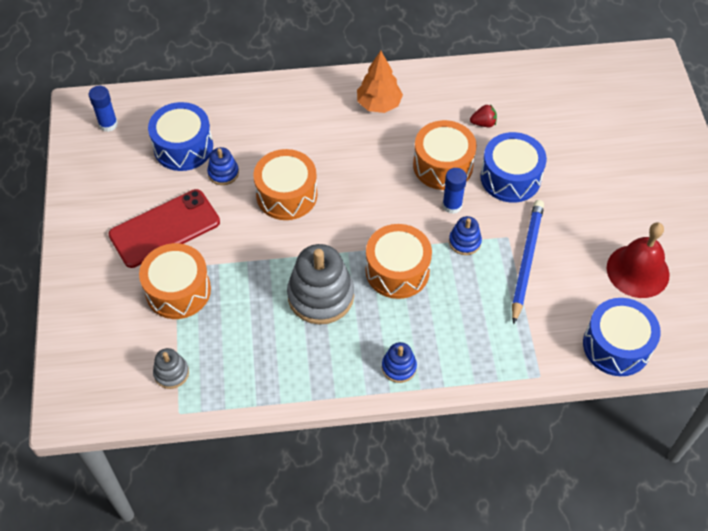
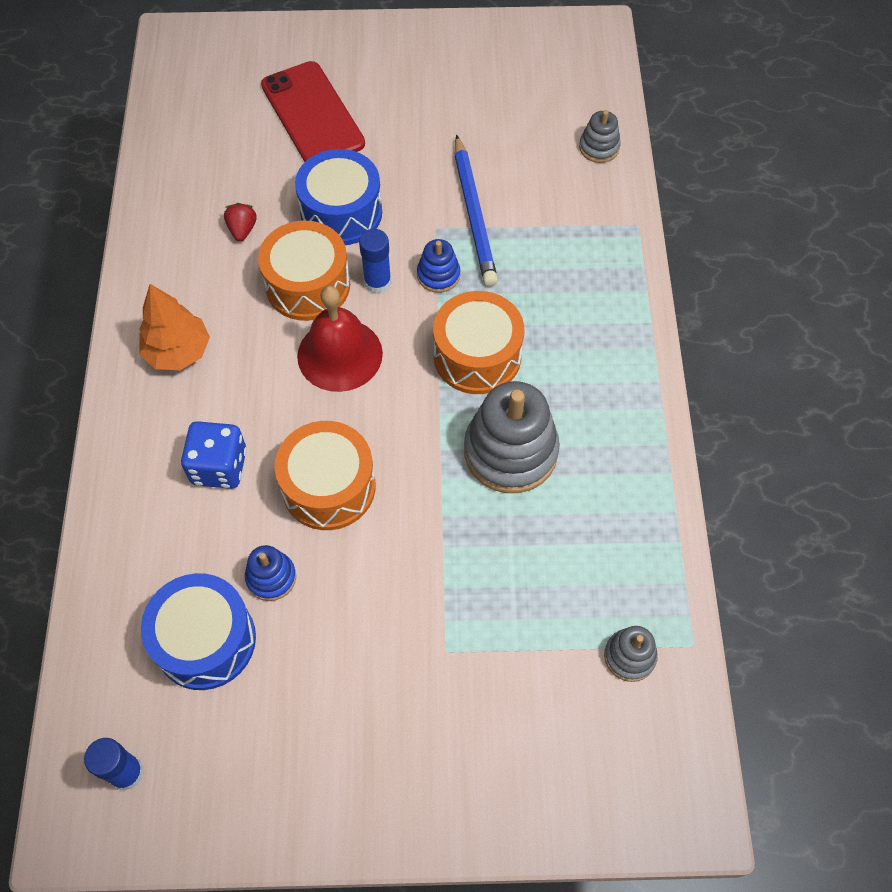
camera: 85 degrees left, 5 degrees up
red phone [109,189,220,268] -> red phone moved to [261,61,365,162]
orange drum [139,243,211,319] -> none
blue stacking toy [382,342,417,383] -> none
blue pencil [512,200,544,324] -> blue pencil turned 120 degrees counterclockwise [455,135,498,286]
blue drum [583,298,661,376] -> grey stacking toy [579,110,621,163]
red bell [607,222,669,298] -> red bell moved to [297,286,383,392]
none -> blue dice [181,421,247,489]

